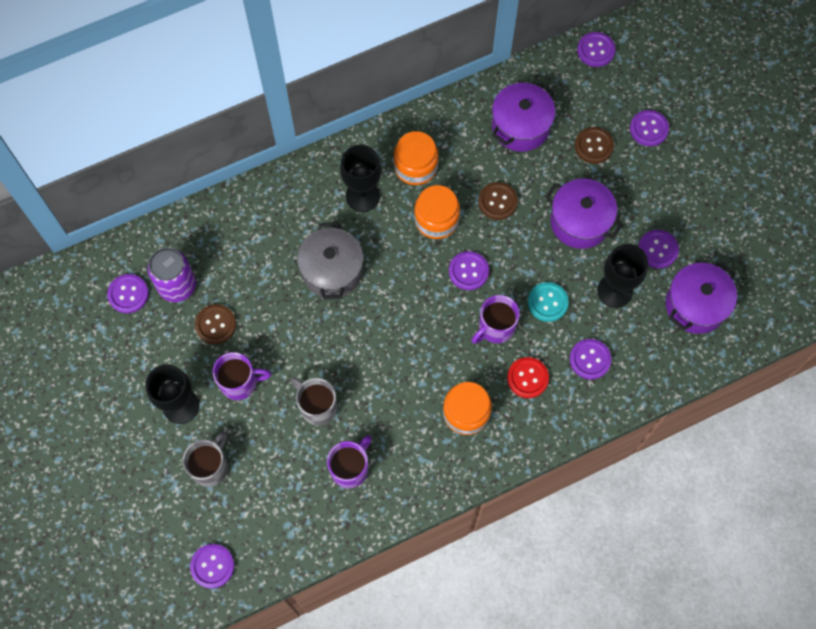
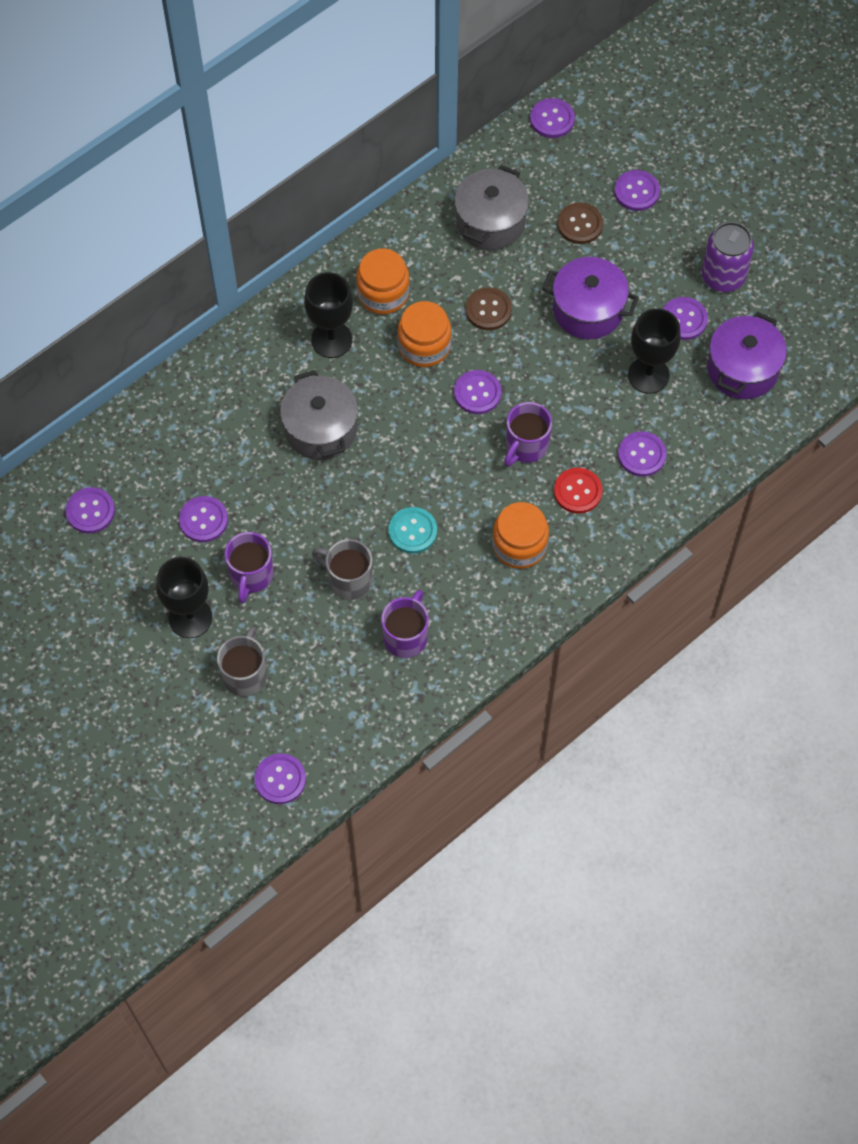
camera: 15 degrees left, 5 degrees down
purple can [147,248,196,302] -> purple can moved to [702,222,754,292]
brown button [195,304,236,344] -> purple button [179,496,228,542]
purple mug [213,352,271,400] -> purple mug turned 120 degrees clockwise [225,532,273,603]
purple pot [492,82,555,152] -> grey pot [454,165,529,250]
turquoise button [528,282,569,322] -> turquoise button moved to [388,507,437,554]

